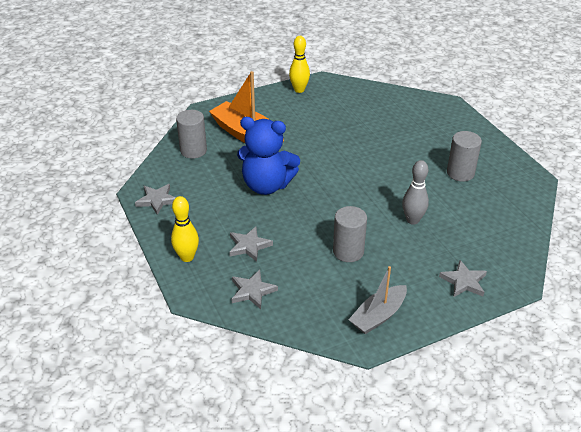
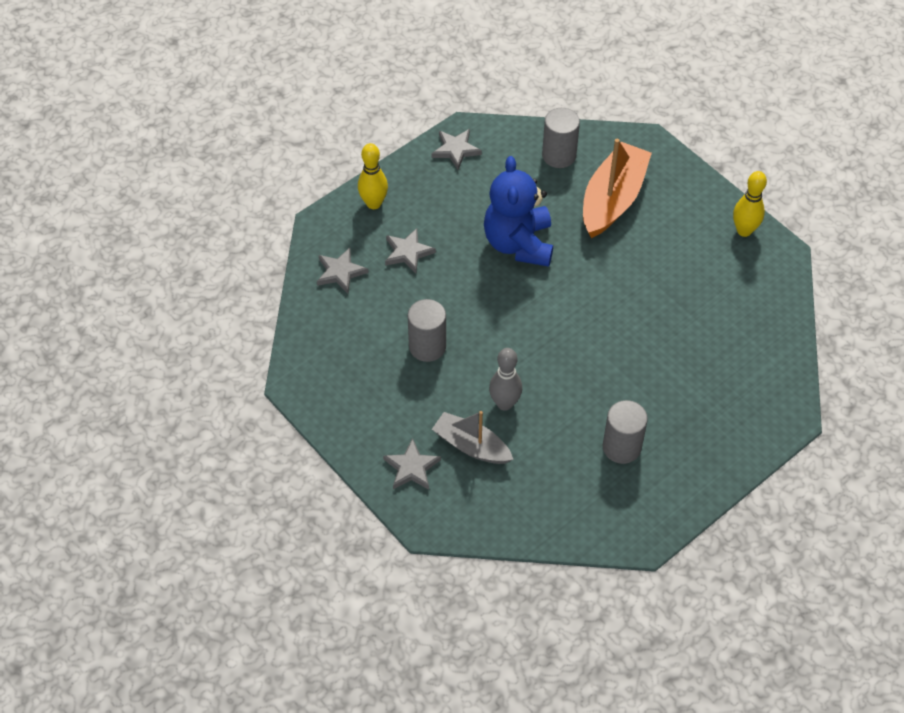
camera: 75 degrees right, 15 degrees up
grey boat [348,266,407,334] -> grey boat moved to [432,411,514,464]

